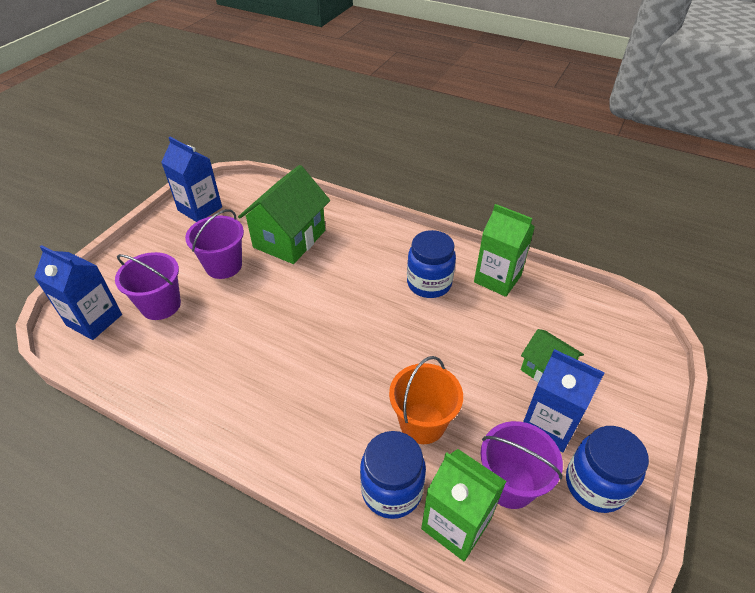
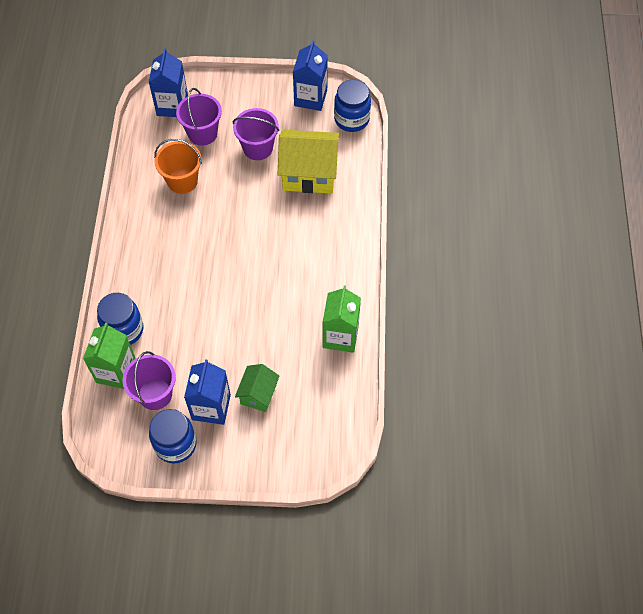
camera: 65 degrees right, 15 degrees up
green house [238,165,330,264] -> yellow house [277,130,340,194]
orange bucket [389,356,463,444] -> orange bucket moved to [154,139,202,194]
blue jar [407,230,456,298] -> blue jar moved to [334,80,371,132]

